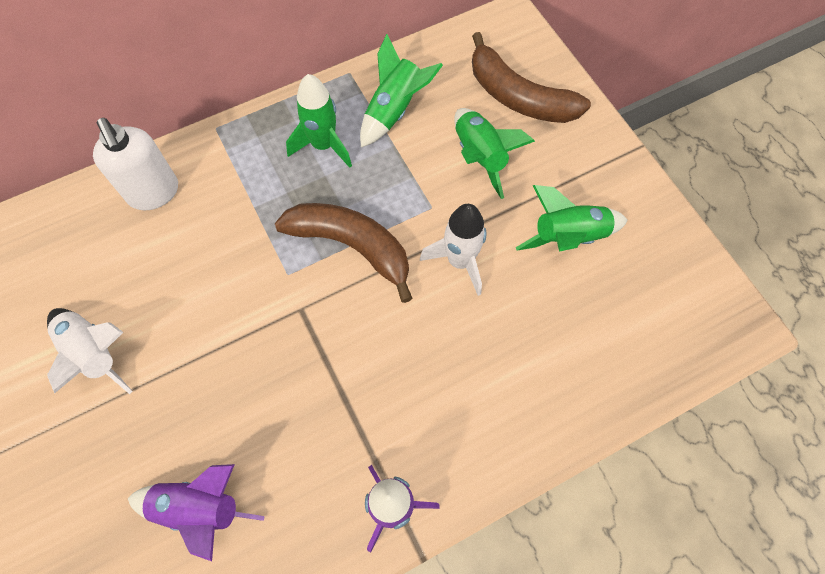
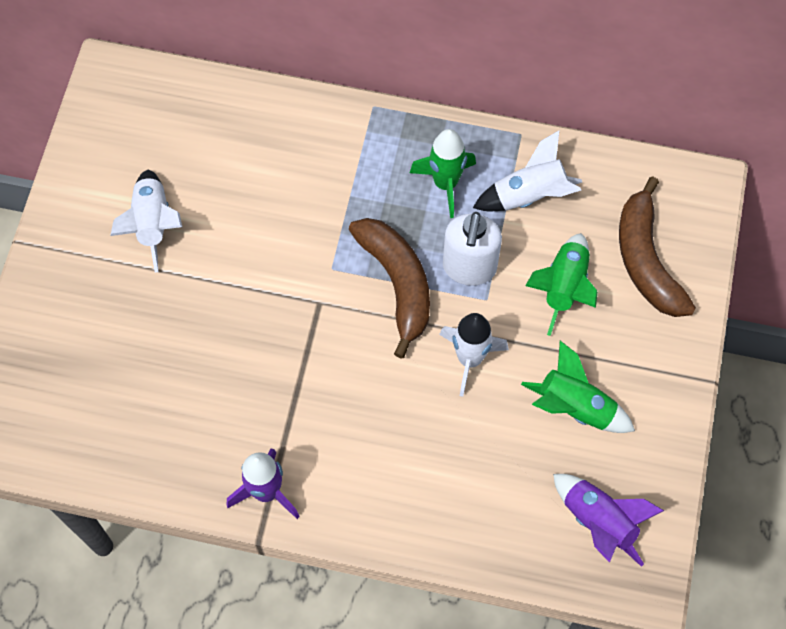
camera: 40 degrees right, 0 degrees up
white soap dispenser [93,118,178,210] -> white soap dispenser moved to [443,212,502,286]
purple rocket [128,464,265,561] -> purple rocket moved to [553,474,664,567]
green rocket [360,34,443,147] -> white rocket [473,131,582,211]

